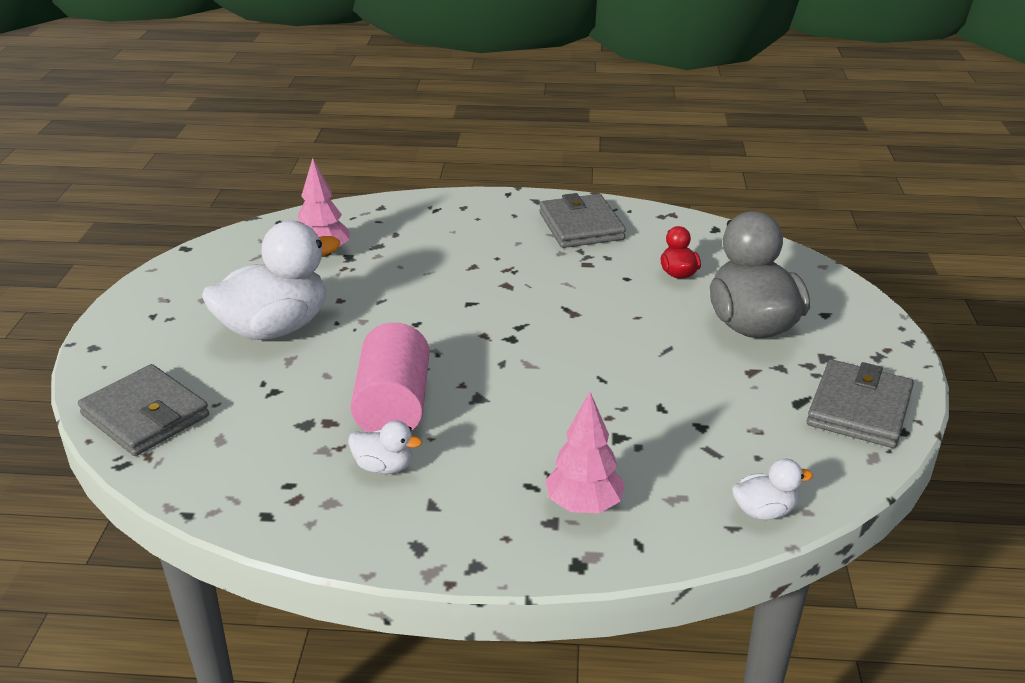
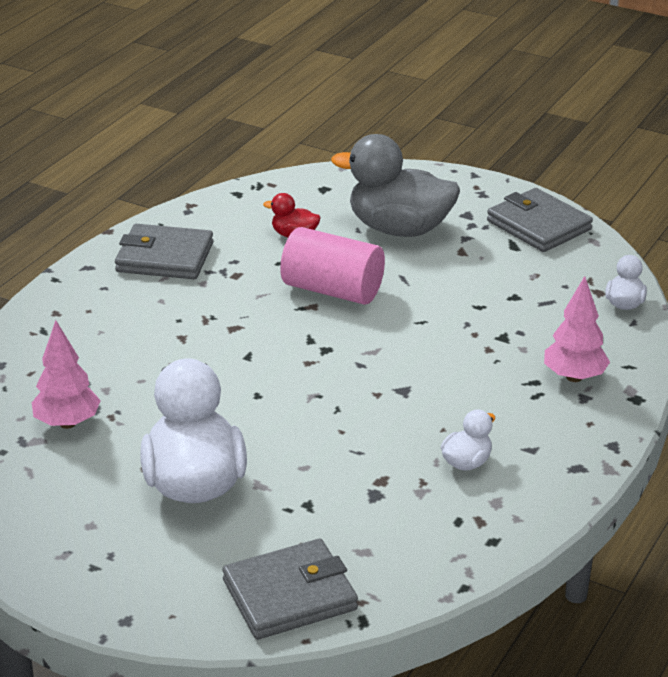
camera: 65 degrees left, 0 degrees up
pink cylinder [351,323,430,433] -> pink cylinder moved to [280,227,385,305]

